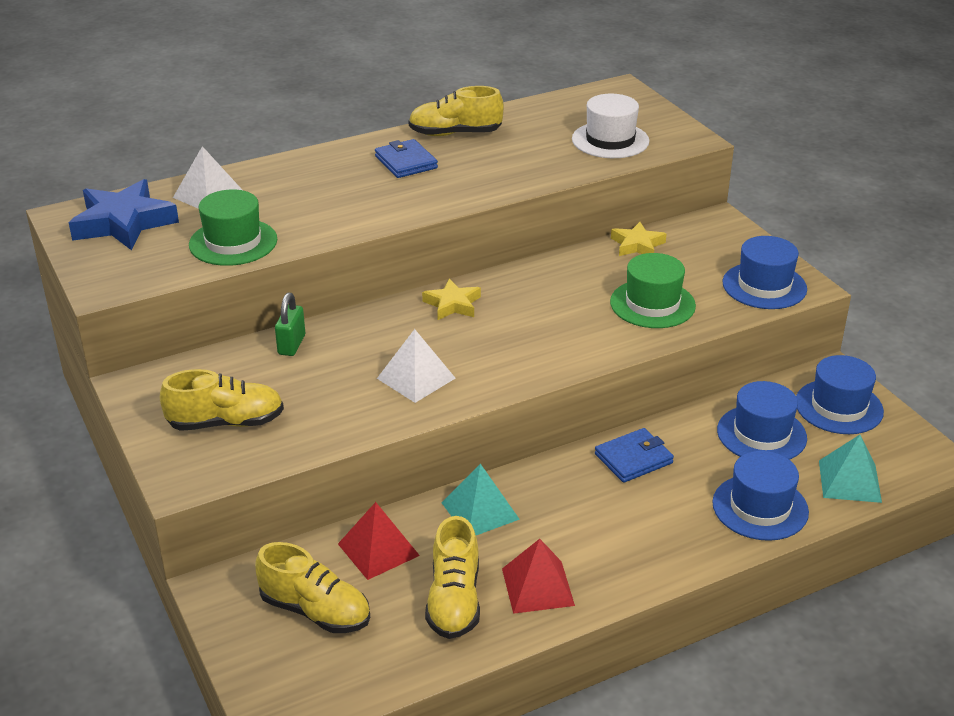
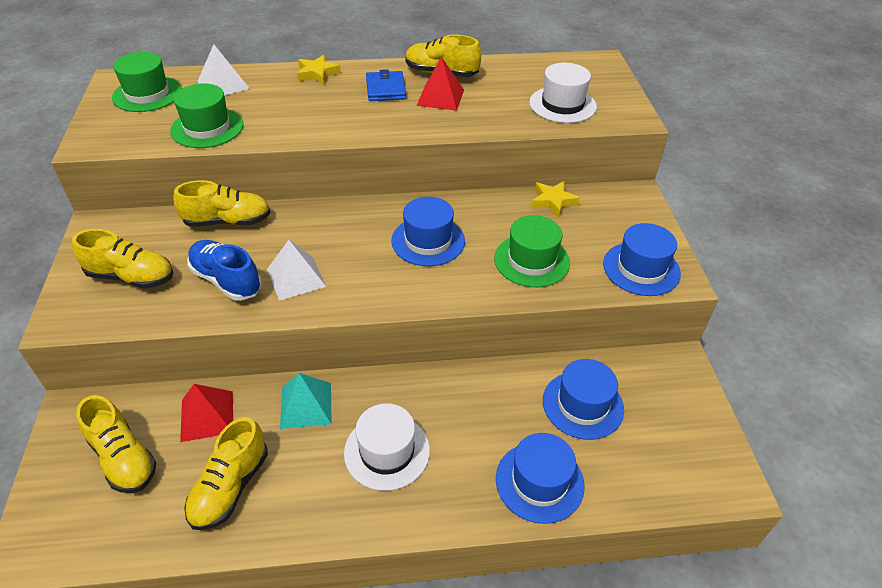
camera: 20 degrees right, 10 degrees up
blue star [69,179,179,250] -> green hat [112,52,182,112]
green padlock [275,293,305,356] -> yellow shoe [173,180,270,227]
yellow star [422,279,481,320] -> yellow star moved to [297,55,341,85]
red pyramid [502,539,575,614] -> red pyramid moved to [417,56,464,111]
blue wallet [595,428,674,483] -> none
blue hat [796,355,884,434] -> blue hat moved to [391,197,465,266]
turquoise pyramid [819,435,882,503] -> none
none -> blue shoe [187,240,262,301]
none -> white hat [344,403,430,491]

